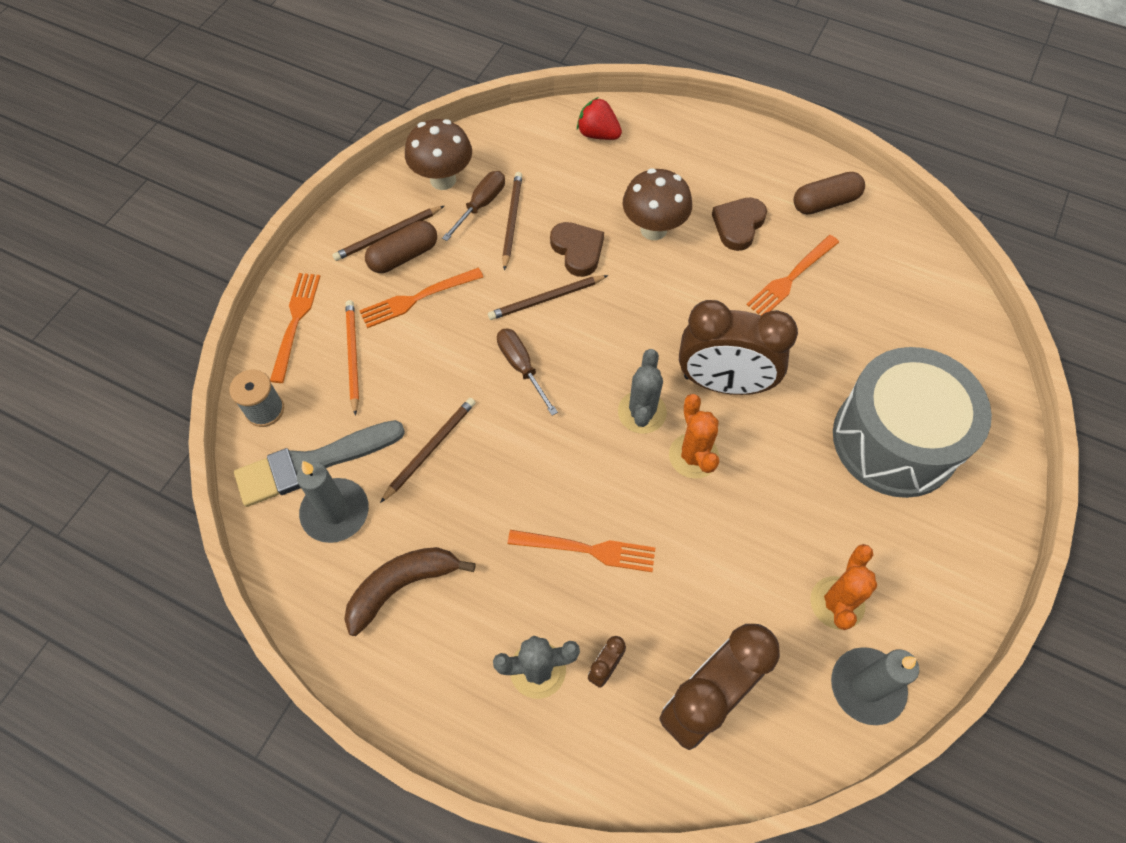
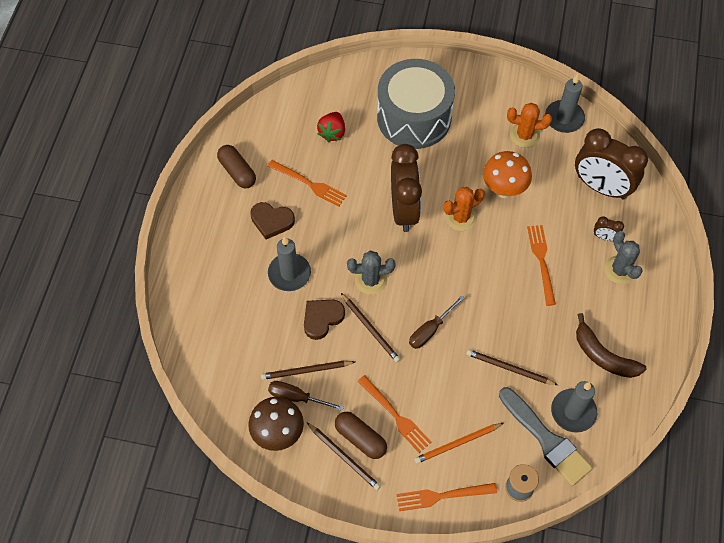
camera: 105 degrees left, 0 degrees up
red strawberry [577,97,622,140] -> red strawberry moved to [317,112,345,142]
grey cactus [618,349,667,434] -> grey cactus moved to [347,251,396,295]
brown mushroom [623,168,692,240] -> grey candle [268,236,311,291]
none -> orange mushroom [483,151,532,198]

